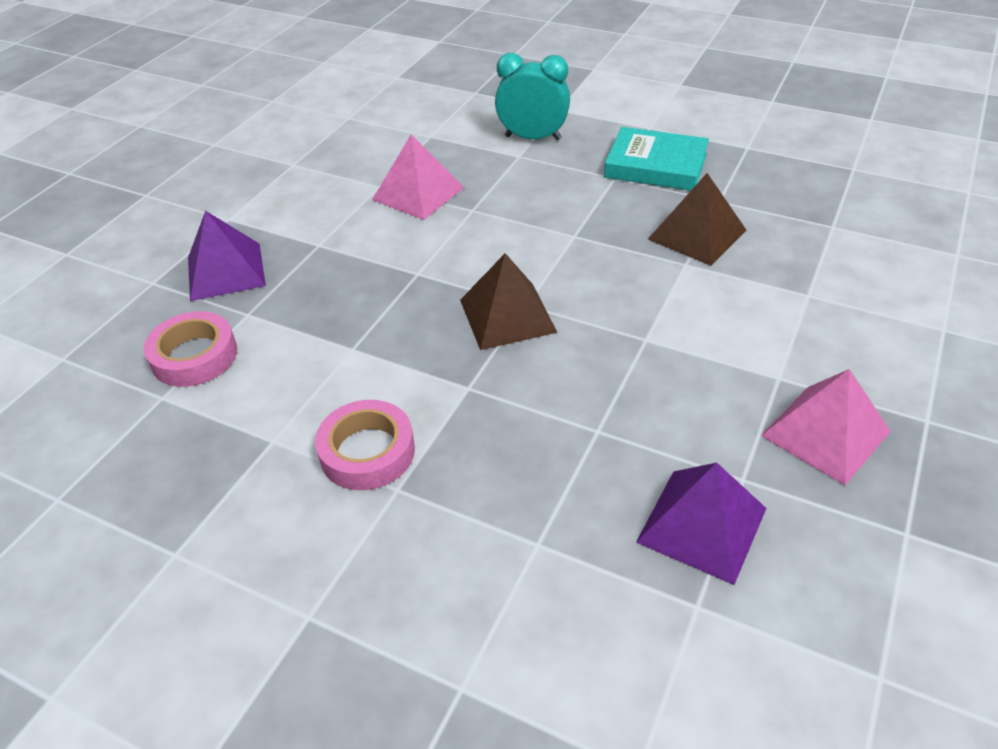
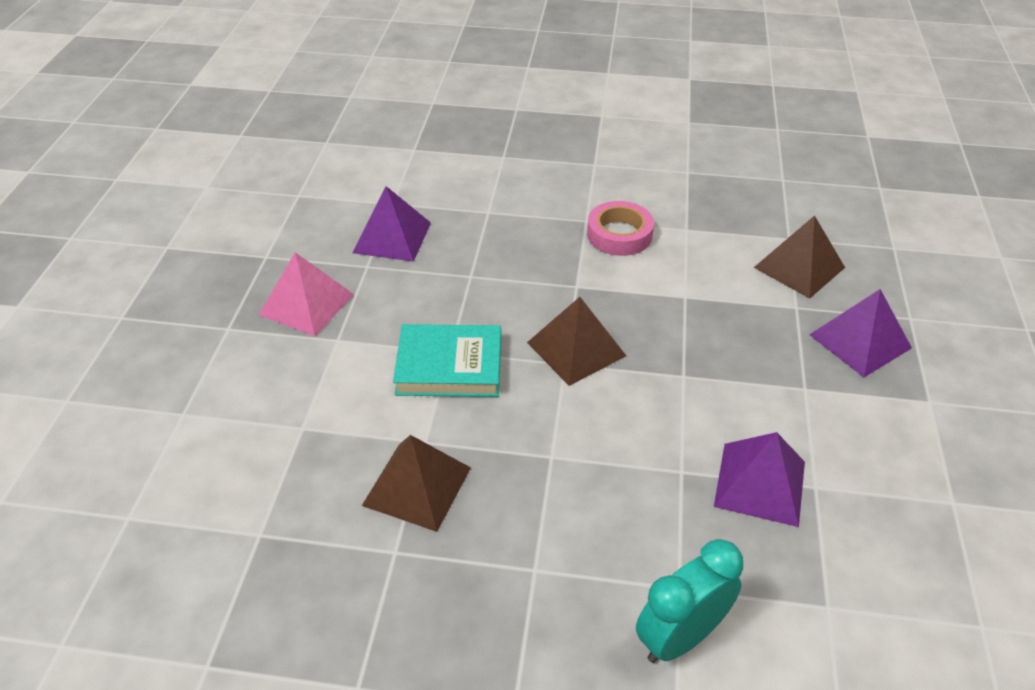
camera: 160 degrees right, 0 degrees up
pink tape [144,311,237,387] -> brown pyramid [754,215,845,298]
pink pyramid [372,135,464,220] -> purple pyramid [714,432,805,527]
turquoise clock [495,53,570,140] -> turquoise clock turned 150 degrees clockwise [636,539,743,663]
turquoise book [604,127,709,191] -> turquoise book moved to [393,324,501,397]

